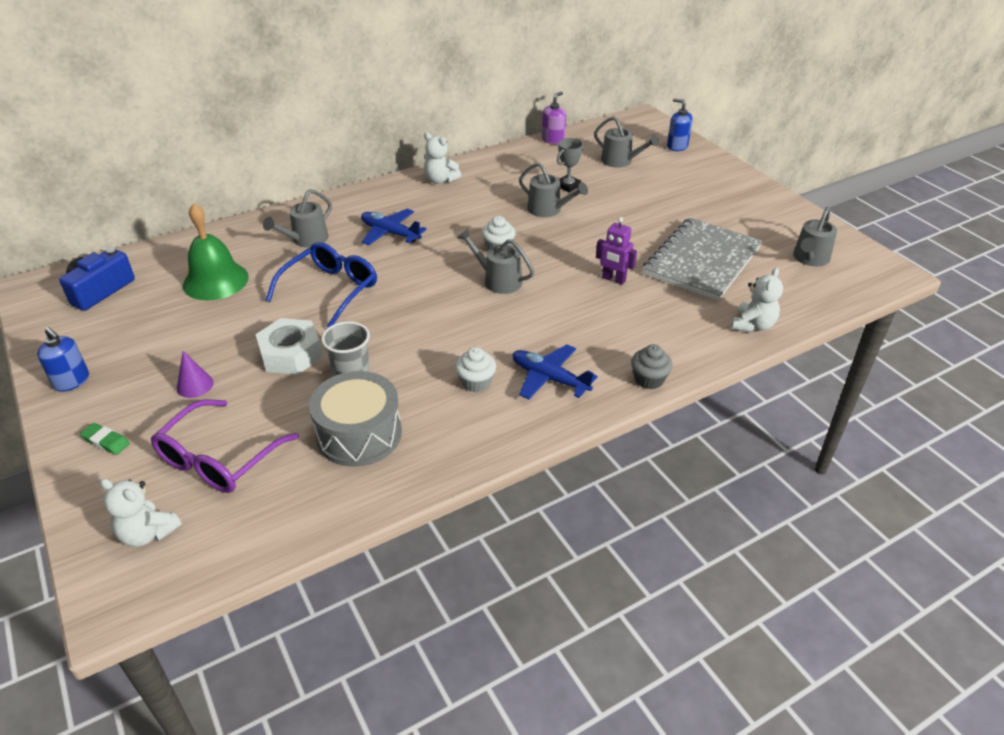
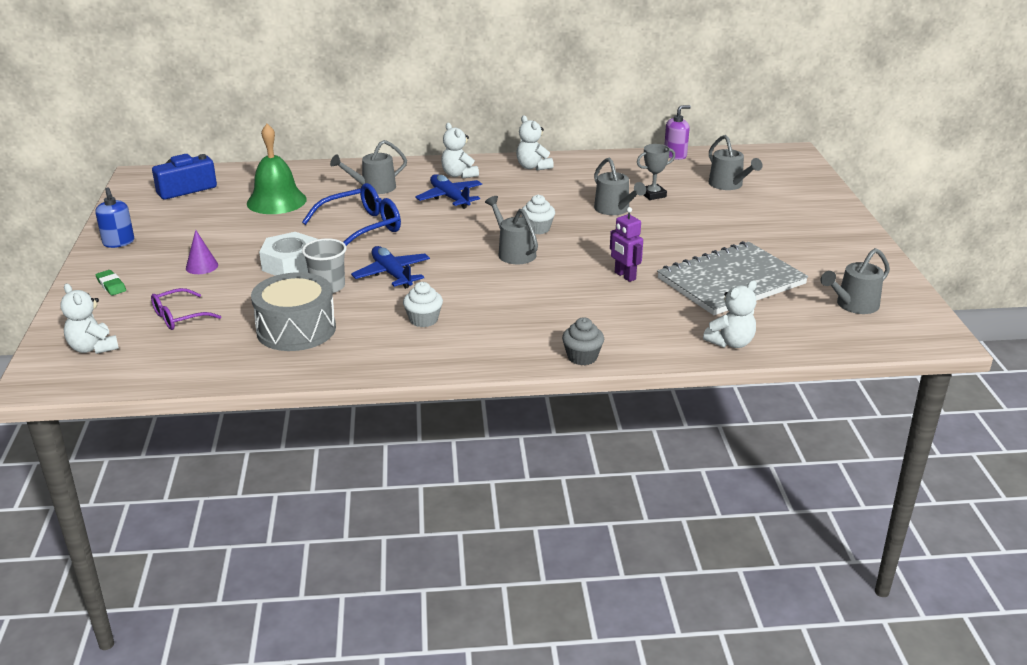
camera: 25 degrees right, 10 degrees down
purple glasses [151,399,299,493] -> purple glasses [151,288,221,330], size x0.61
blue plane [512,345,598,400] -> blue plane moved to [351,246,430,289]
blue soap dispenser [667,98,693,151] -> none
none -> white teddy bear [441,123,479,179]

